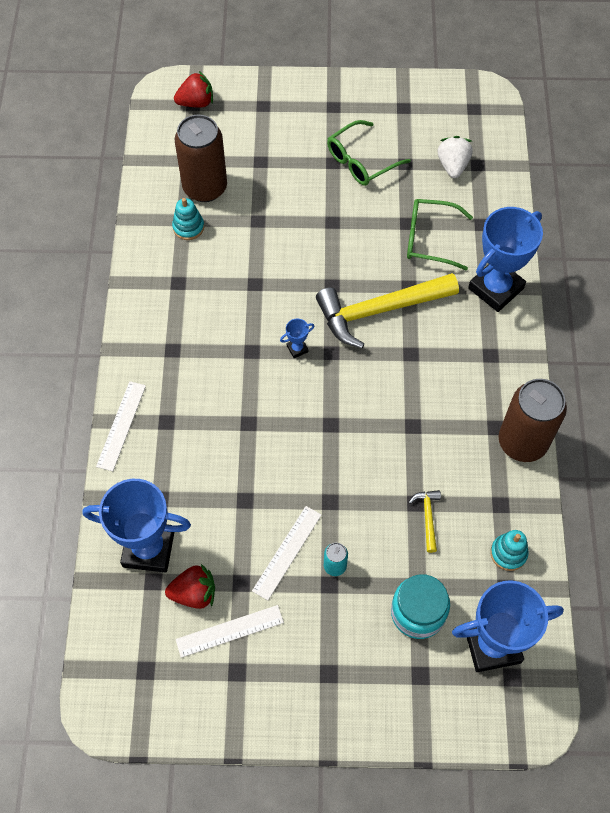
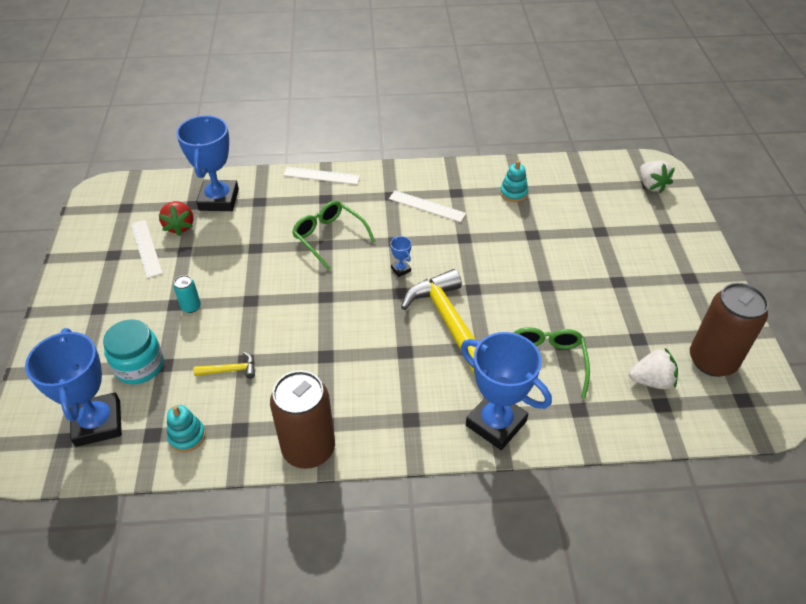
camera: 85 degrees right, 15 degrees down
red strawberry [174,71,213,108] -> white strawberry [640,161,675,193]
brown can [175,115,227,202] -> brown can moved to [690,283,769,377]
white ruler [252,506,321,600] -> white ruler moved to [389,190,466,222]
green glasses [327,120,411,186] -> green glasses moved to [292,200,375,271]

